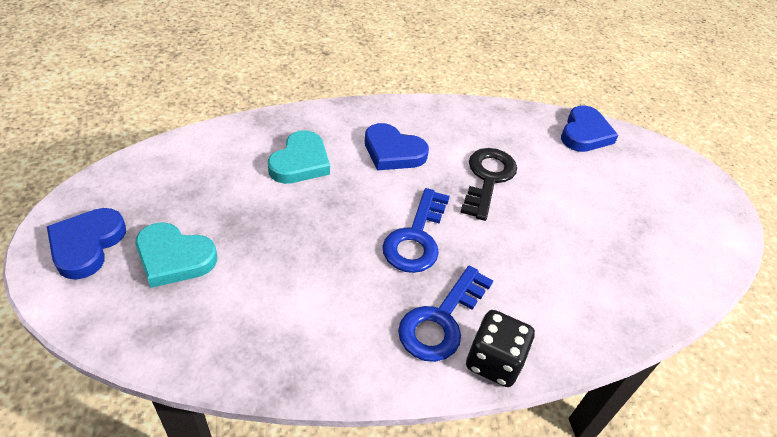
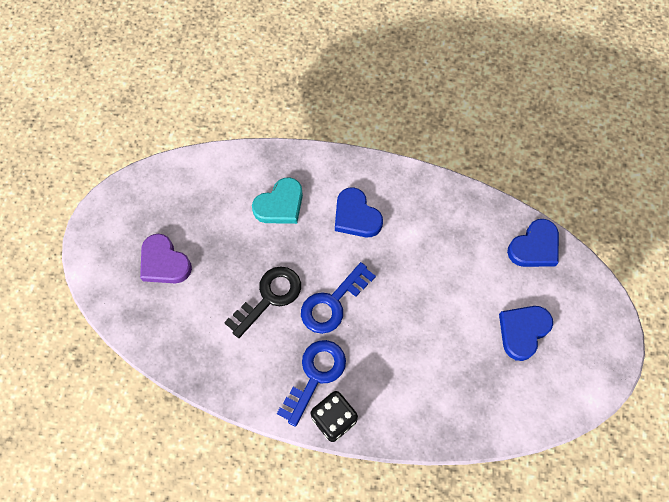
camera: 30 degrees right, 20 degrees up
blue heart [47,208,126,280] -> blue heart moved to [499,306,553,361]
turquoise heart [135,222,217,288] -> purple heart [140,234,192,283]
blue key [398,266,493,362] -> blue key turned 150 degrees clockwise [277,340,346,427]
black key [460,148,517,221] -> black key moved to [224,266,301,338]

